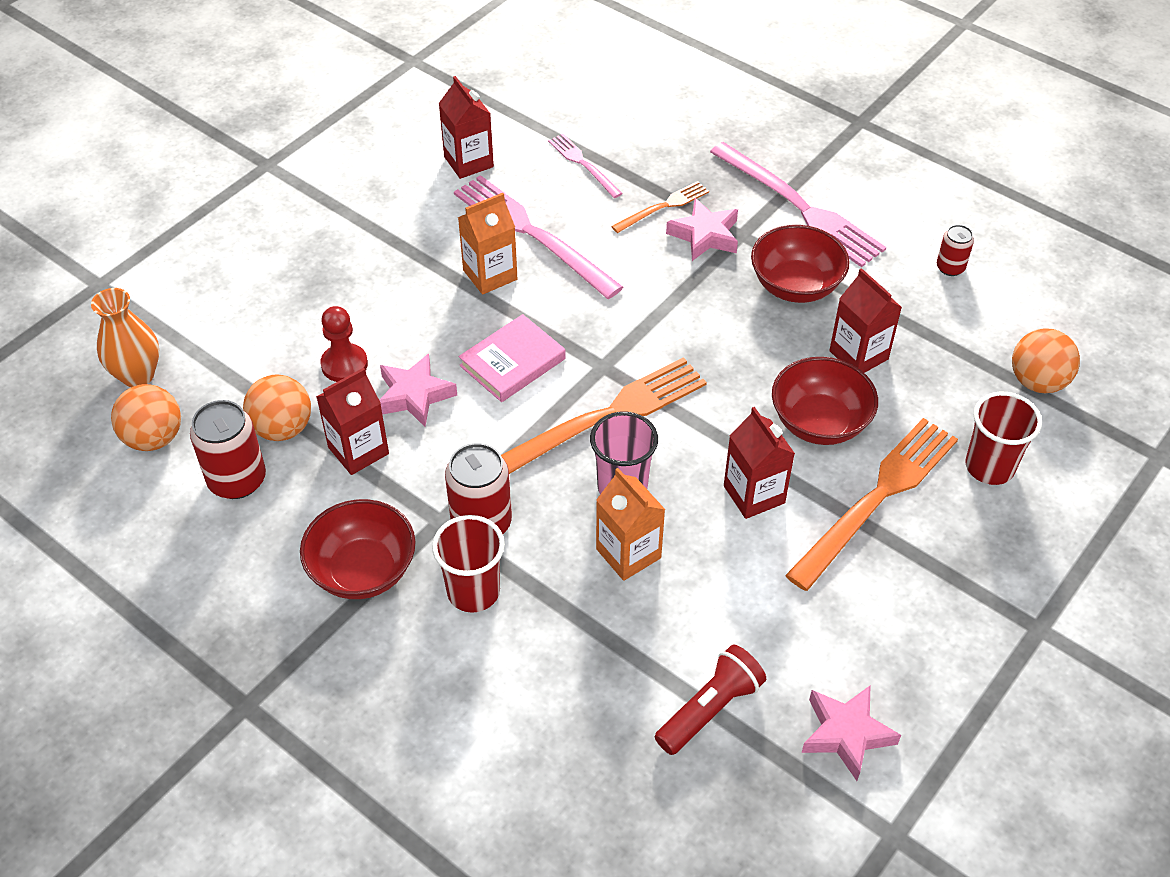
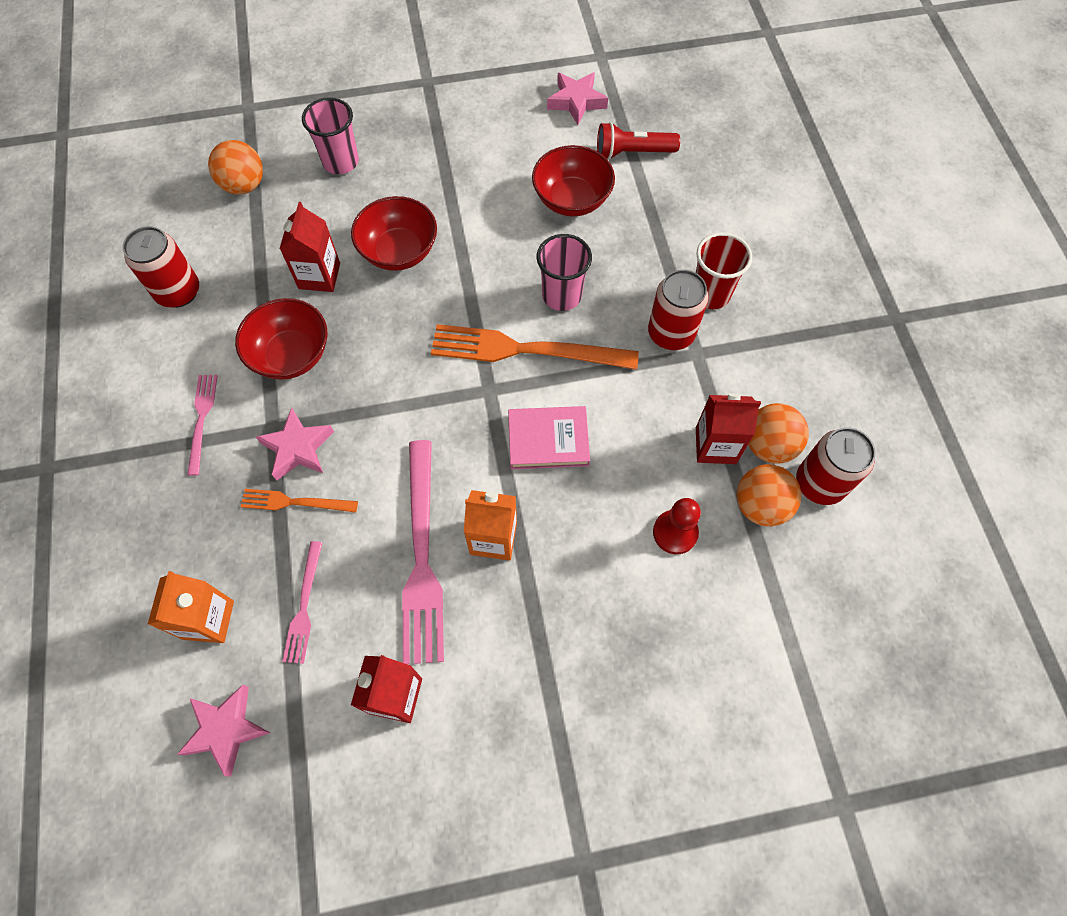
camera: 140 degrees left, 15 degrees up
orange vase [91,288,159,387] -> none
orange ball [111,384,181,451] -> orange ball moved to [748,403,809,464]
red bowl [300,499,416,599] -> red bowl moved to [532,145,615,216]
pink star [379,354,457,427] -> pink star moved to [177,685,270,777]
orange carton [596,468,665,581] -> orange carton moved to [148,571,234,643]
pink fork [710,142,886,267] -> pink fork [187,375,218,476], size x0.52
red carton [724,407,795,519] -> none
orange fork [785,418,958,591] -> none
red can [937,225,974,276] -> red can [123,226,199,308], size x1.79
red cup [965,392,1042,485] -> pink cup [302,97,359,174]

